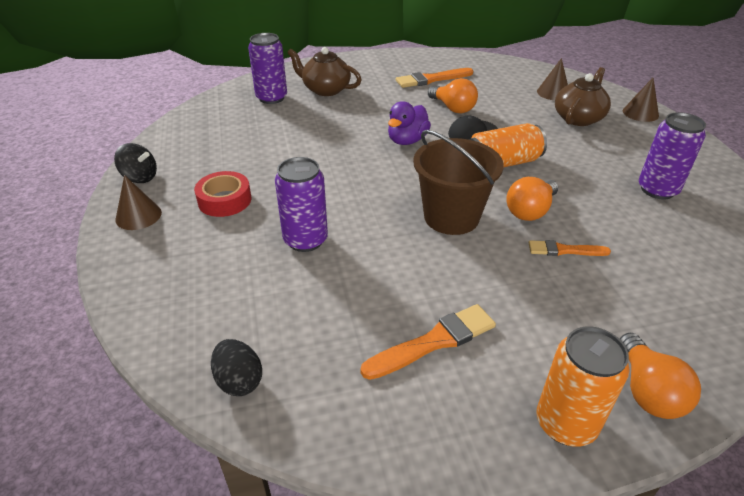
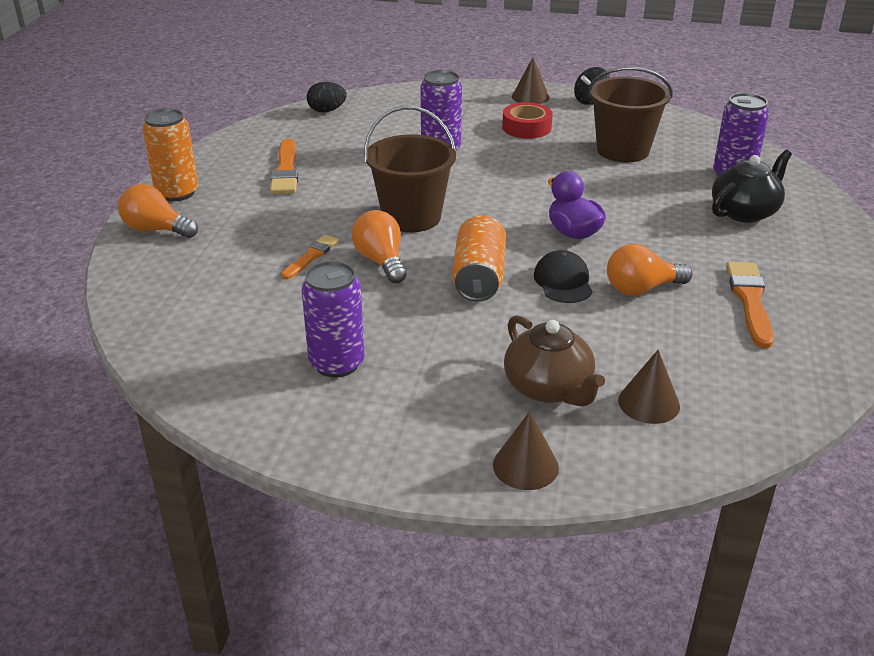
camera: 115 degrees right, 5 degrees down
brown teapot [287,47,362,96] -> black teapot [712,150,792,223]
none -> brown bucket [588,67,673,162]

